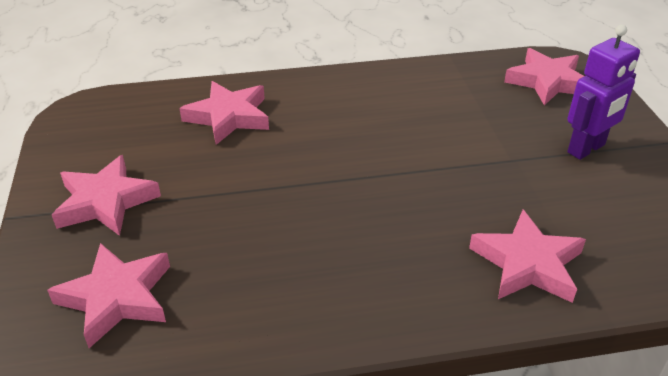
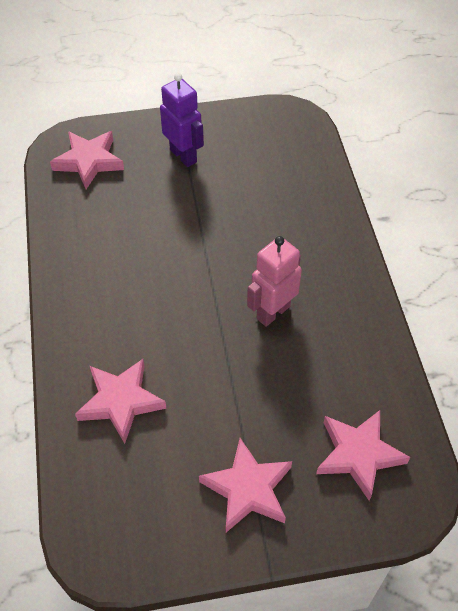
camera: 90 degrees left, 15 degrees up
pink star [469,210,586,303] -> none
none -> pink robot [247,236,302,327]

